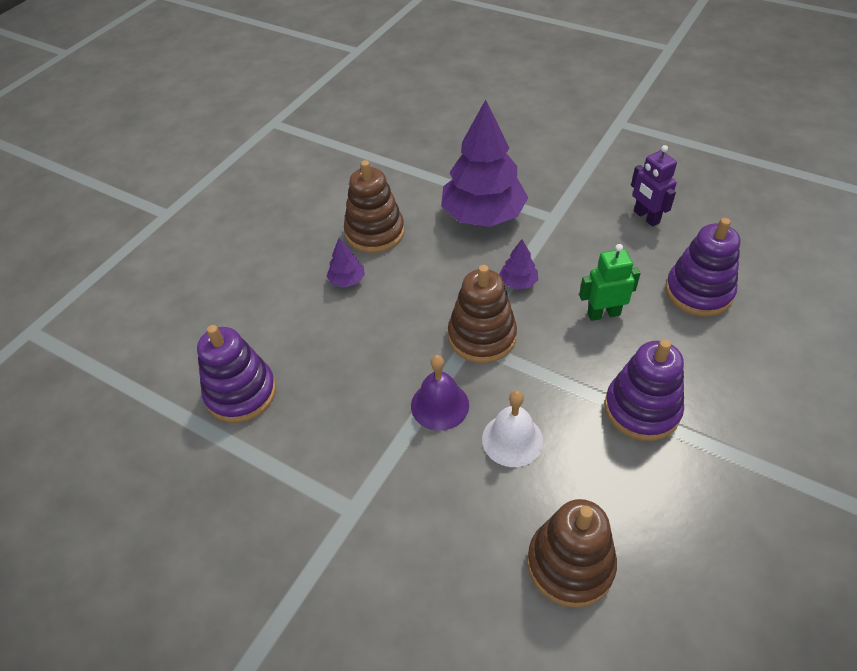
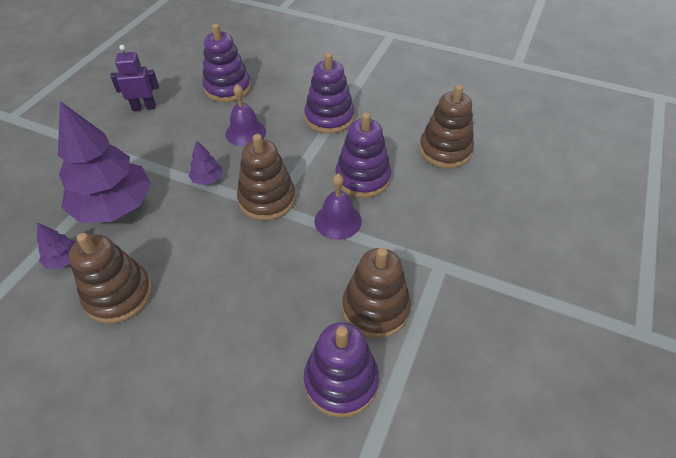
camera: 100 degrees left, 0 degrees up
purple tree [327,238,365,288] -> purple tree moved to [37,223,76,269]
white bell [482,391,543,467] -> purple stacking toy [335,112,391,198]
green robot [579,244,641,321] -> purple bell [225,84,266,146]
purple robot [631,145,677,226] -> purple robot turned 150 degrees counterclockwise [110,45,159,111]
none -> brown stacking toy [342,247,411,338]

